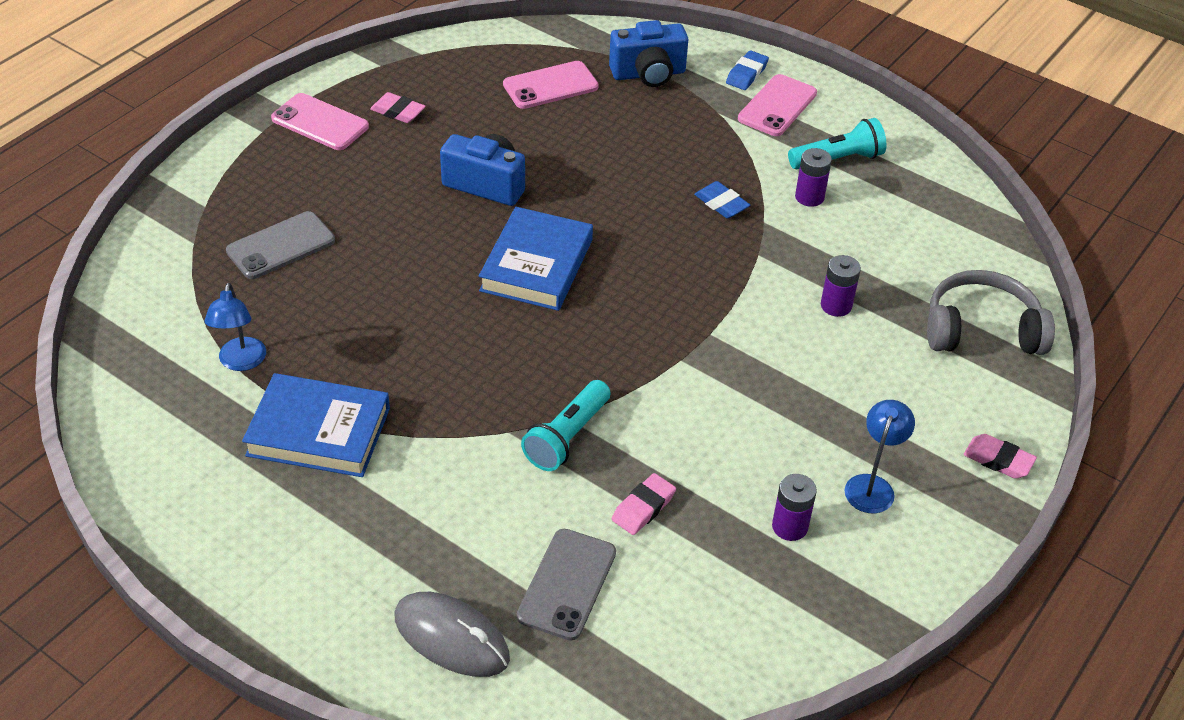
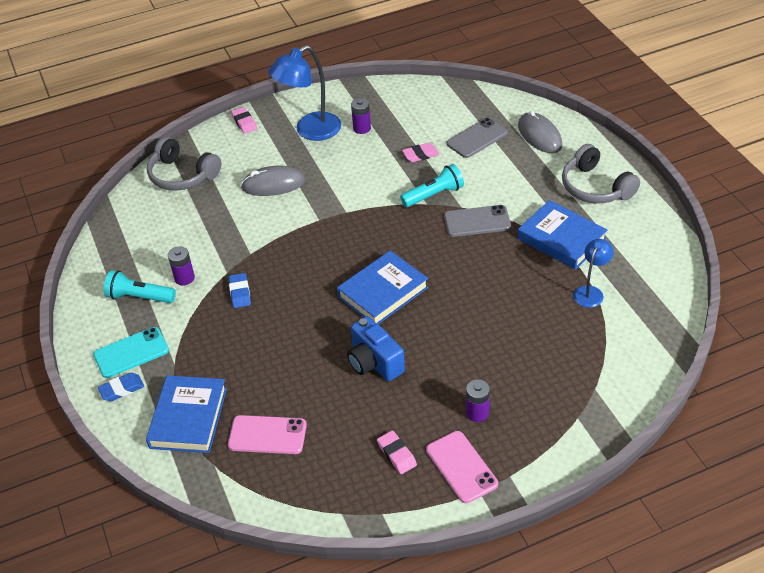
camera: 145 degrees left, 0 degrees up
grey phone [226,211,335,279] -> grey phone moved to [444,205,511,237]
blue camera [609,20,688,87] -> blue book [146,375,227,453]
pink phone [738,74,817,136] -> turquoise phone [93,327,169,378]
purple battery [821,255,861,317] -> purple battery moved to [466,379,490,422]
blue lamp [845,400,915,513] -> blue lamp [268,45,341,141], size x1.79
none -> grey mouse [241,166,306,196]
none -> grey headphones [562,144,640,203]

